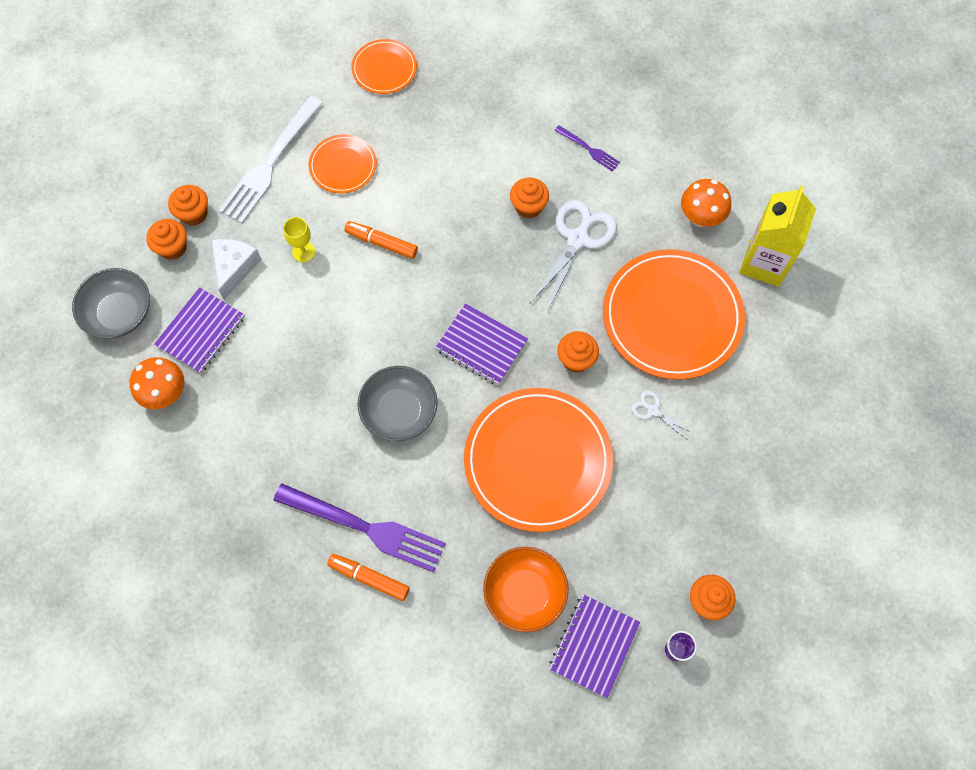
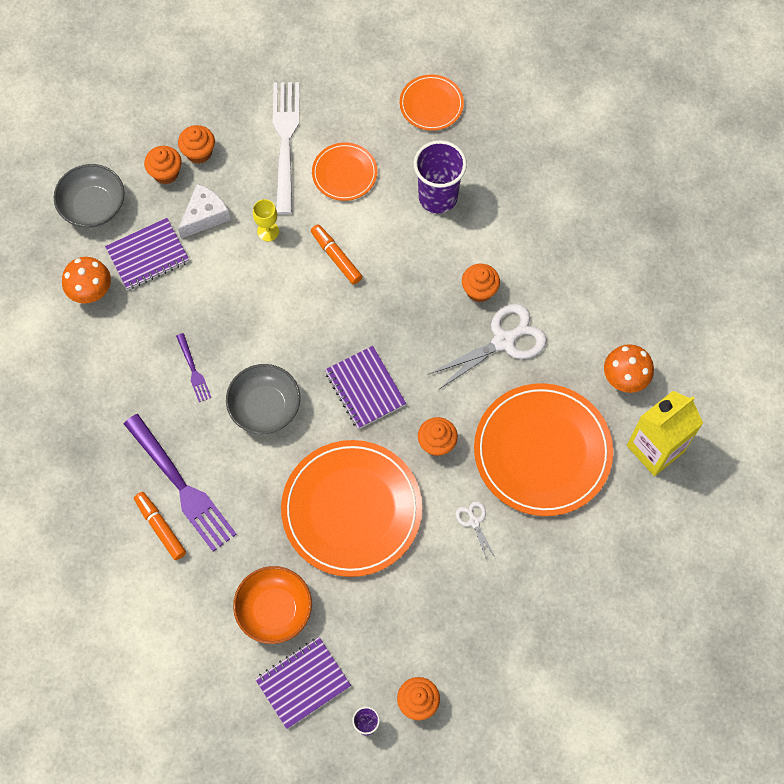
camera: 30 degrees right, 0 degrees up
white fork [219,96,323,224] -> white fork turned 120 degrees clockwise [273,82,299,214]
purple fork [554,125,620,172] -> purple fork moved to [176,333,212,402]
none -> purple cup [414,140,467,213]

